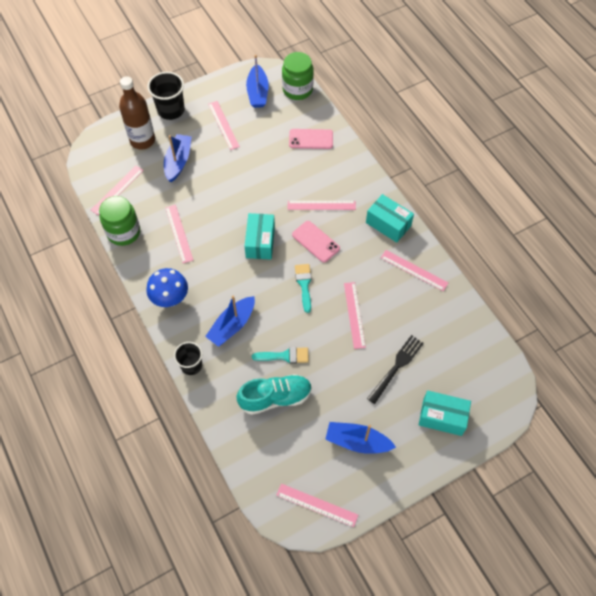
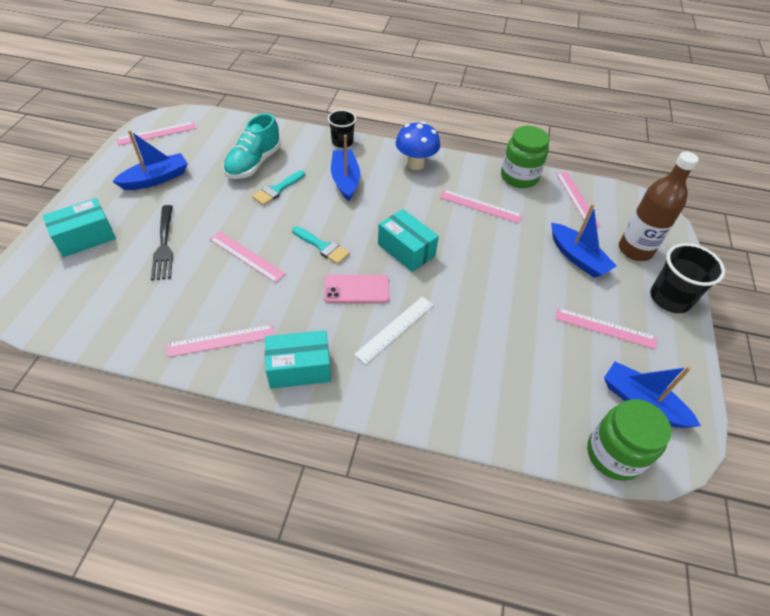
camera: 130 degrees right, 10 degrees down
pink ruler [288,201,356,210] -> white ruler [354,297,433,364]
pink phone [289,129,333,149] -> none

